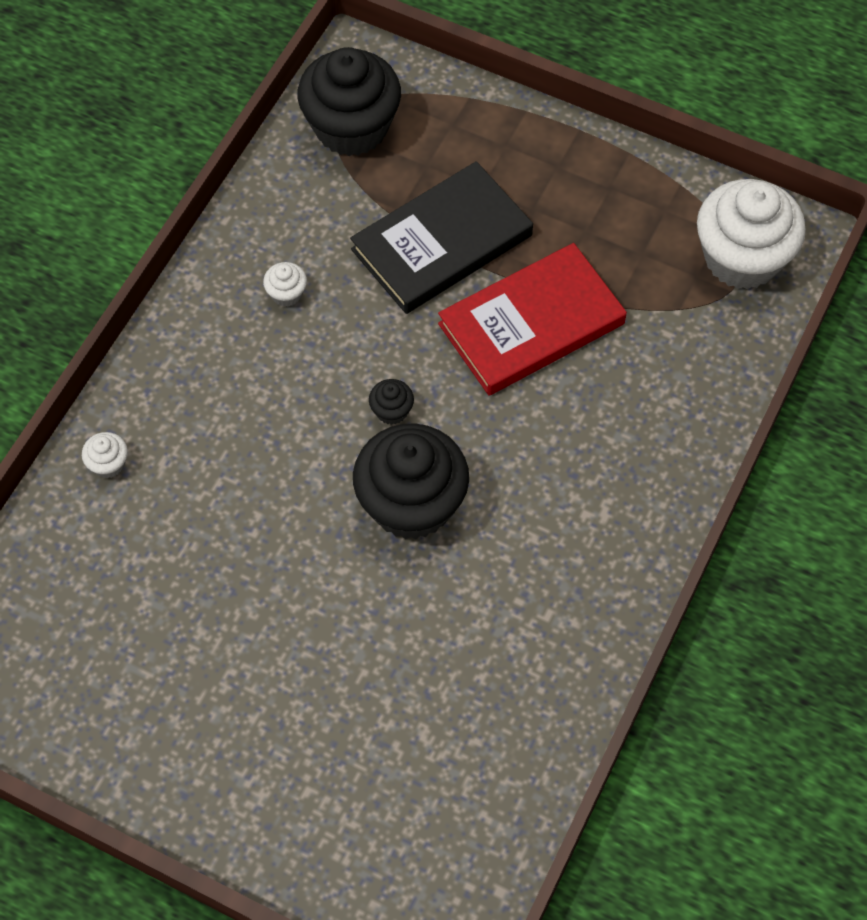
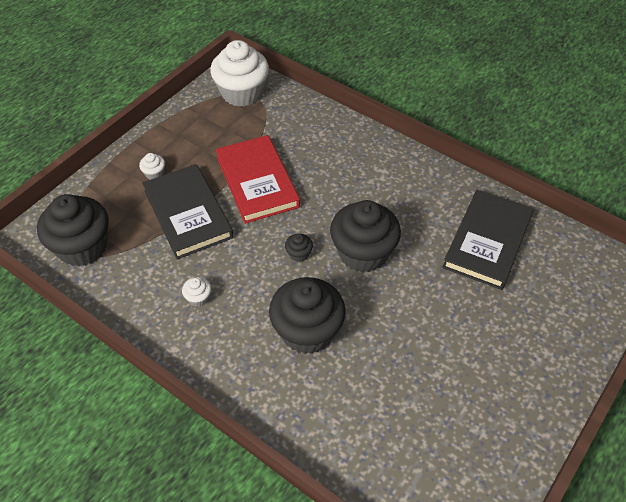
camera: 80 degrees left, 10 degrees down
white cupcake [82,432,128,478] -> white cupcake moved to [139,153,165,180]
none -> black cupcake [269,277,346,354]
none -> black book [442,190,534,290]

